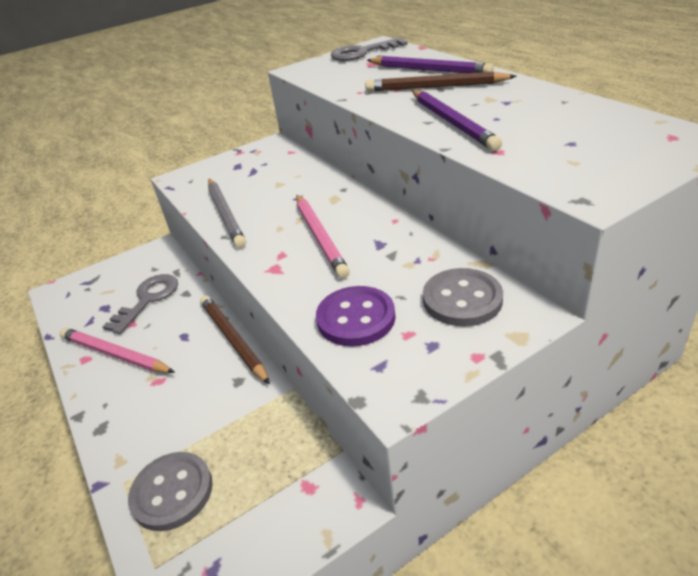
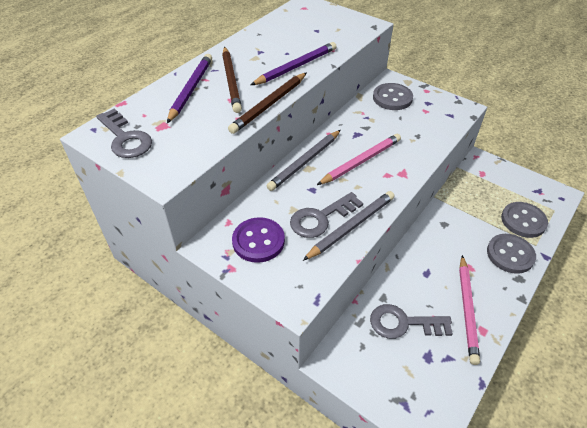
camera: 115 degrees left, 10 degrees up
brown pencil [200,295,270,384] -> brown pencil moved to [228,72,307,134]
purple button [316,286,396,347] -> purple button moved to [232,217,285,263]
none -> grey pencil [267,130,341,191]
none -> grey key [290,192,363,238]
none -> grey button [487,234,536,274]

